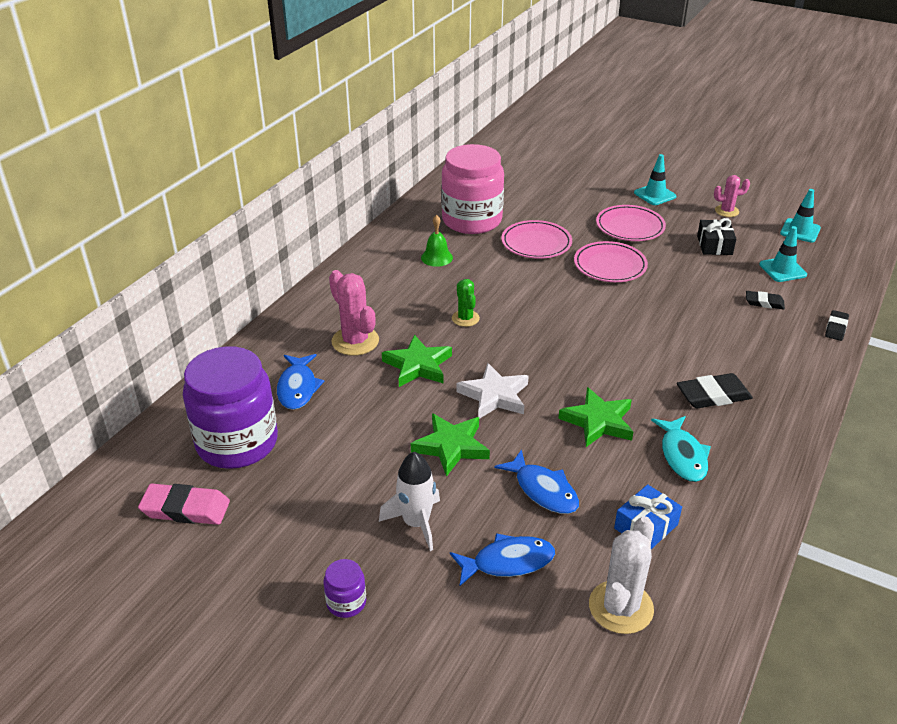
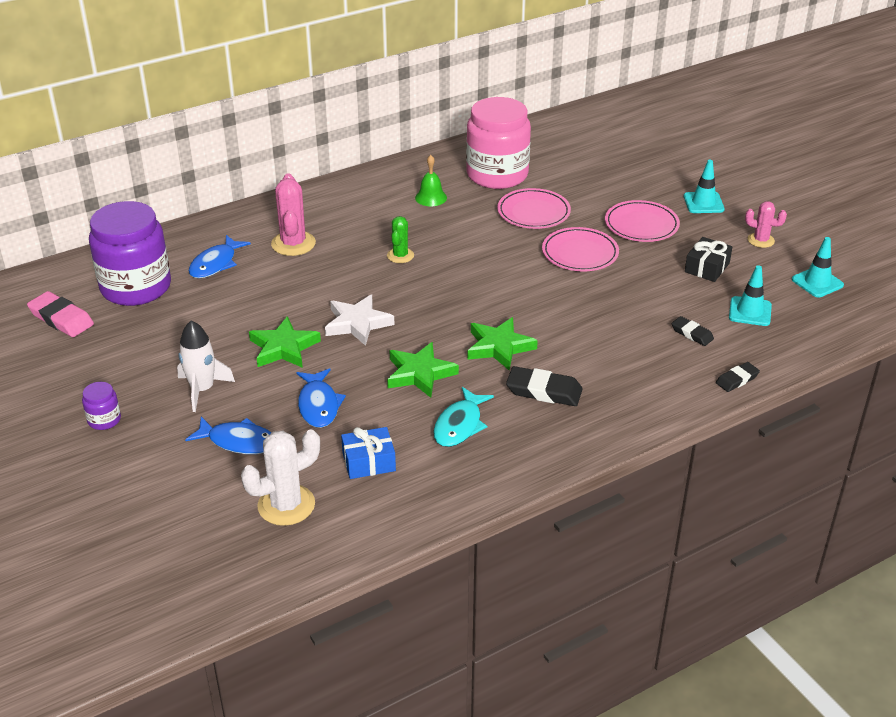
camera: 30 degrees right, 0 degrees up
green star [382,335,452,387] -> green star moved to [467,317,538,370]

